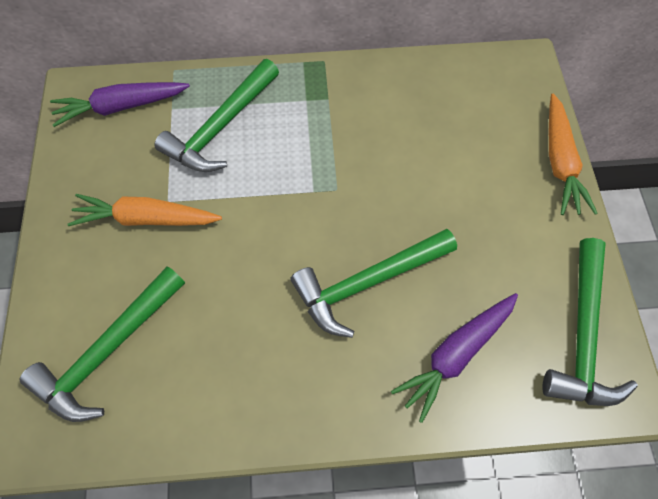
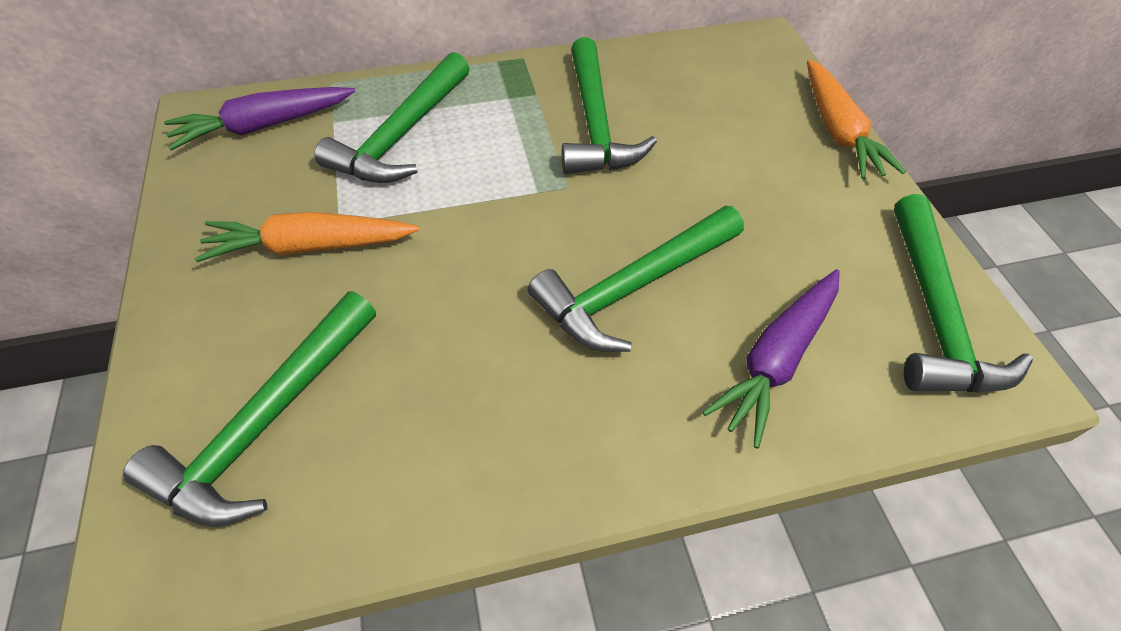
camera: 10 degrees left, 10 degrees down
none -> green hammer [562,37,657,174]

